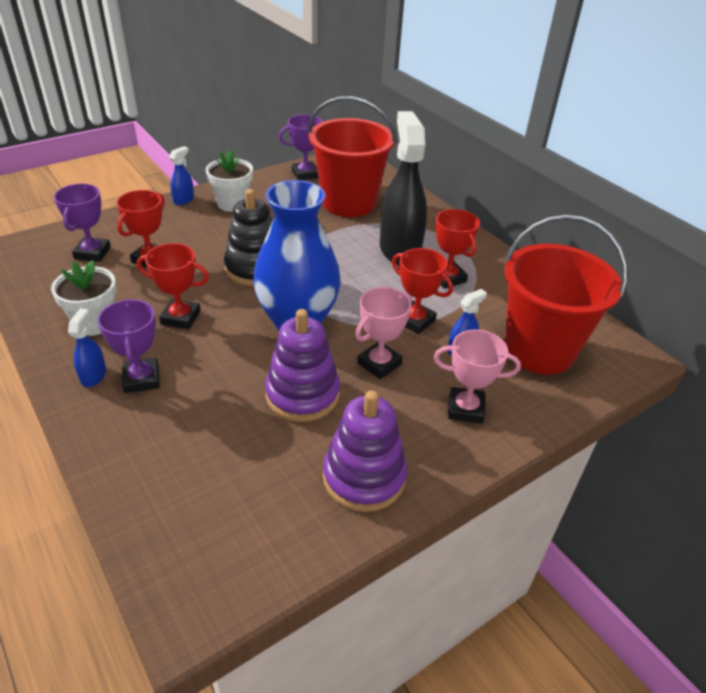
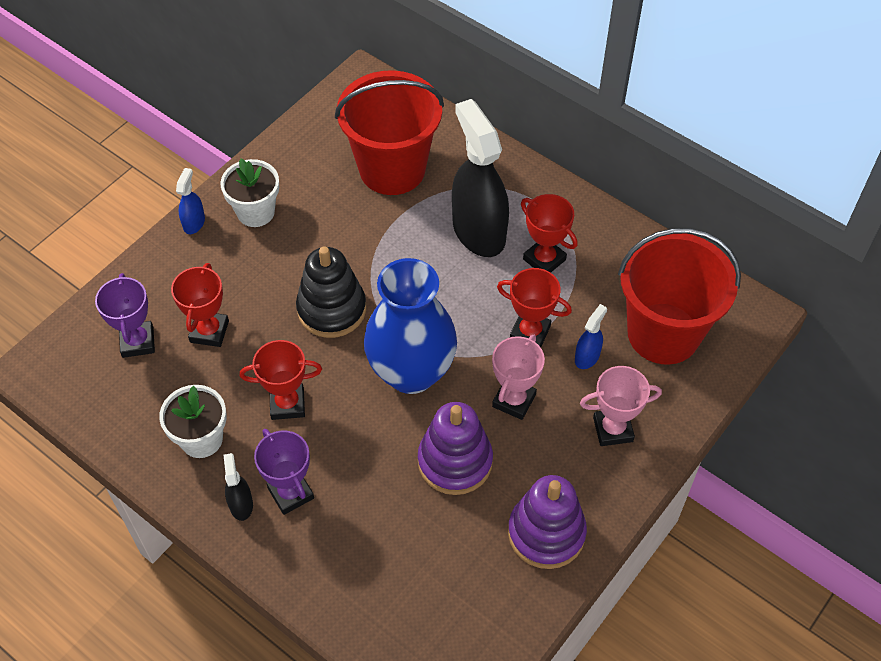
camera: 15 degrees left, 15 degrees up
blue spray bottle [68,309,106,387] -> black spray bottle [223,453,253,521]
purple trophy [279,115,323,180] -> none

